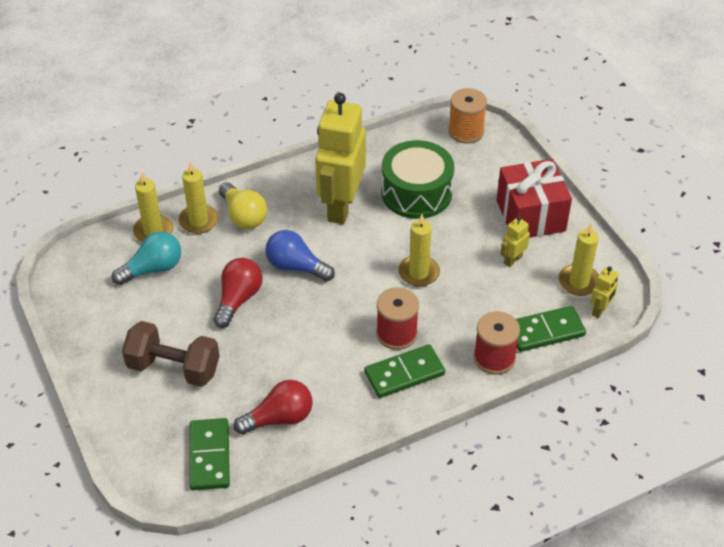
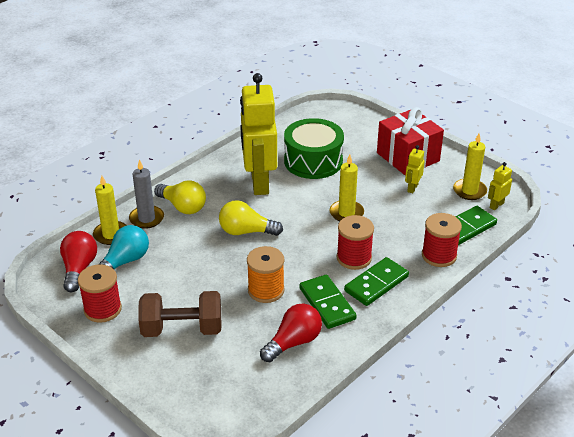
camera: 20 degrees left, 10 degrees down
yellow candle [179,162,218,234] -> grey candle [129,159,164,229]
green domino [189,418,230,490] -> green domino moved to [299,274,357,329]
red light bulb [214,258,263,328] -> red light bulb moved to [60,231,97,292]
blue light bulb [265,230,335,282] -> yellow light bulb [219,200,283,236]
orange spool [448,88,487,144] -> orange spool moved to [247,246,285,303]
yellow robot [590,266,618,318] -> yellow robot turned 150 degrees counterclockwise [488,162,512,210]
none -> red spool [78,264,122,323]

